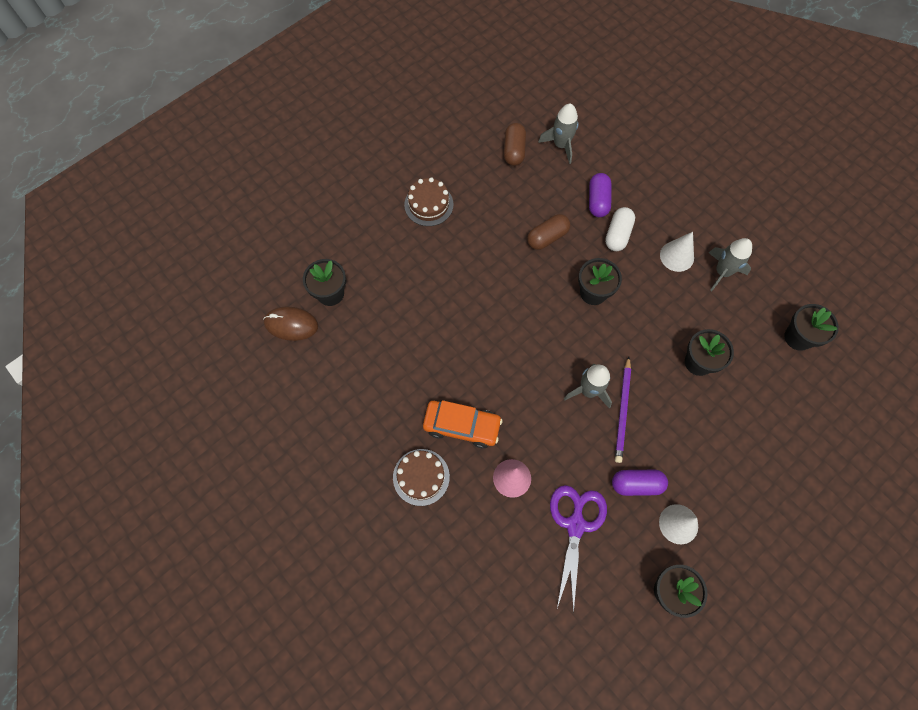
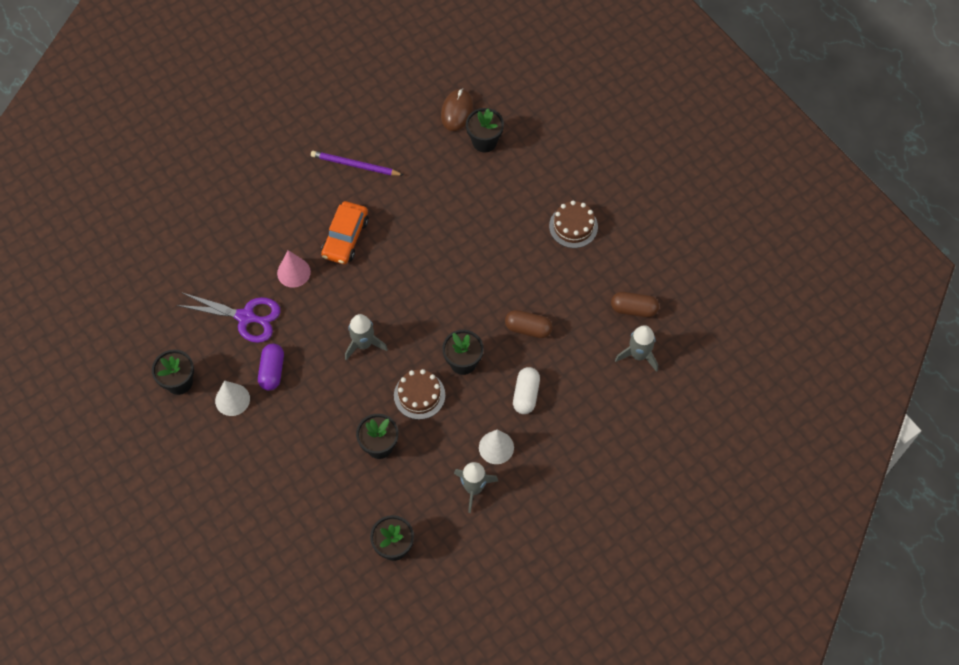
camera: 95 degrees right, 5 degrees down
brown cake [393,449,450,506] -> brown cake moved to [394,369,445,420]
brown capsule [527,214,570,250] -> brown capsule turned 45 degrees counterclockwise [505,310,553,338]
purple capsule [589,173,611,217] -> none
white capsule [605,207,635,251] -> white capsule turned 75 degrees clockwise [513,367,540,414]
purple pencil [615,356,631,463] -> purple pencil moved to [311,151,403,176]

